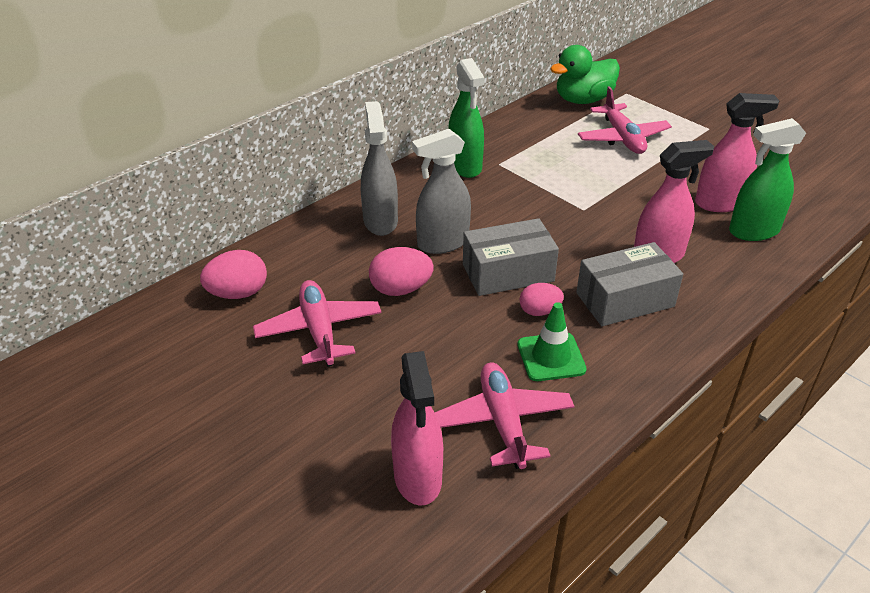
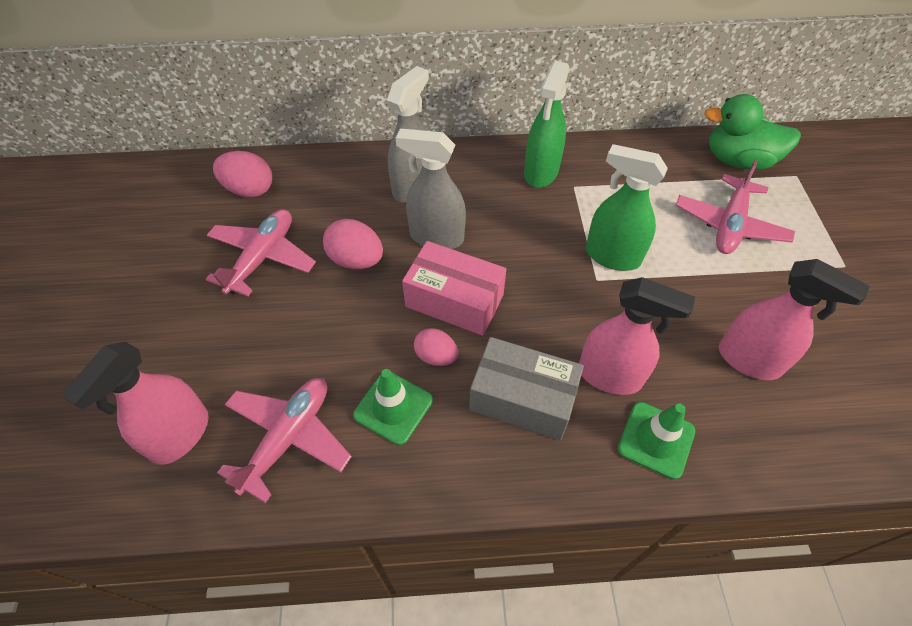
camera: 40 degrees right, 15 degrees up
grey box [463,218,559,296] -> pink box [402,241,506,336]
green spray bottle [729,118,806,241] -> green spray bottle moved to [586,144,668,271]
none -> green traffic cone [618,402,695,480]

